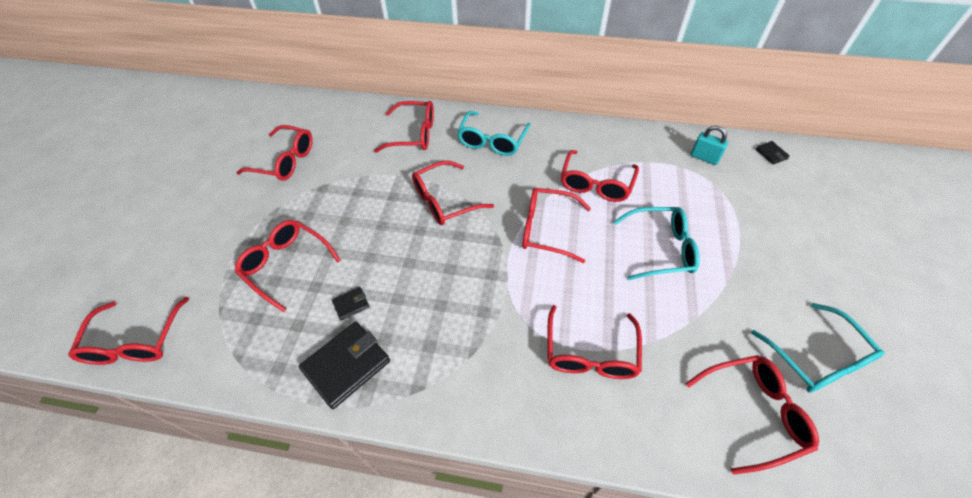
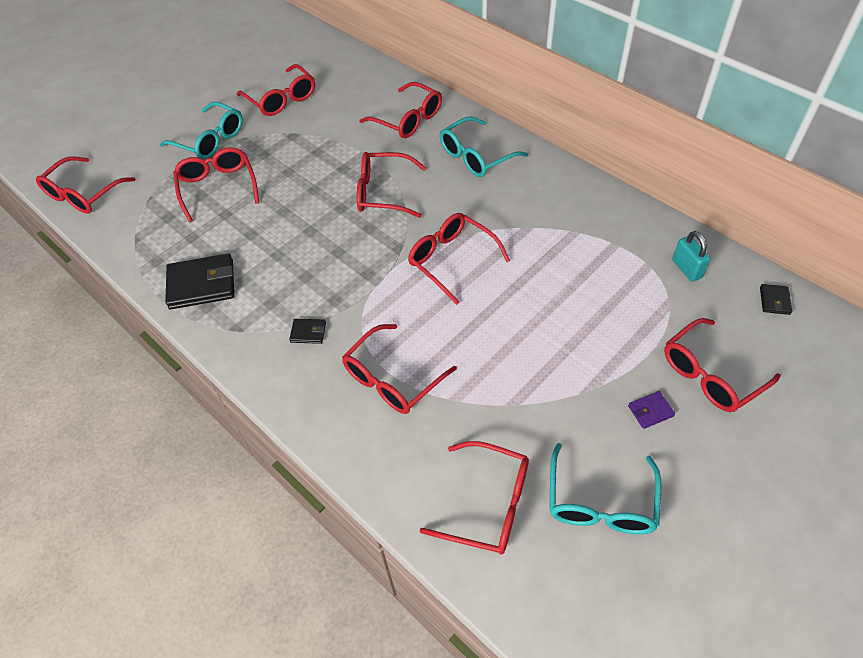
camera: 35 degrees right, 0 degrees up
black wallet [332,287,370,321] -> black wallet moved to [289,319,326,344]
red glasses [561,150,639,202] -> red glasses moved to [664,318,781,412]
turquoise glasses [614,207,700,280] -> turquoise glasses moved to [160,102,243,159]
none -> purple wallet [628,391,675,429]

